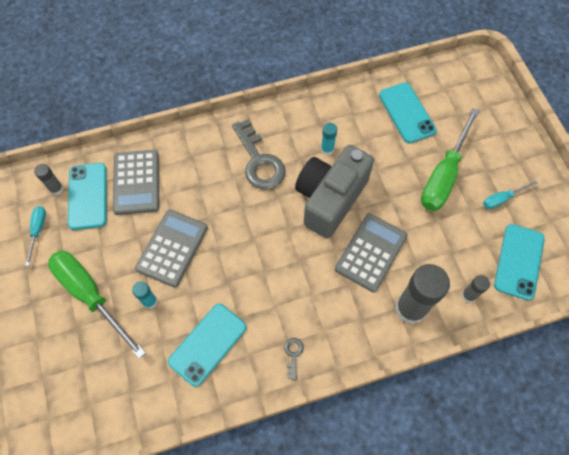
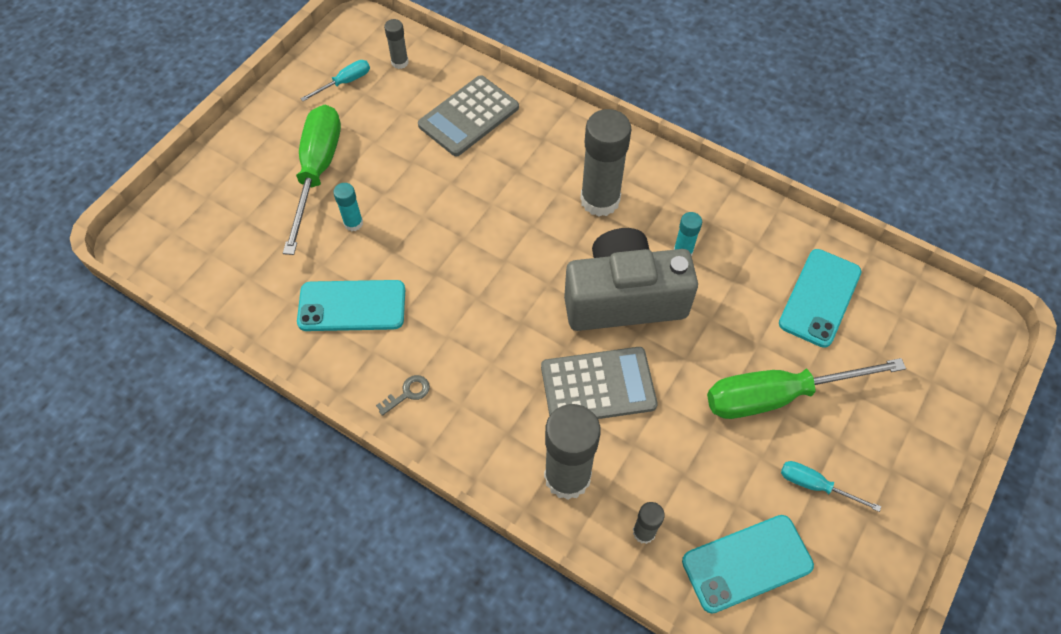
camera: 50 degrees right, 5 degrees down
turquoise phone [68,163,107,230] -> none
grey calculator [135,210,208,288] -> none
grey key [232,119,286,189] -> grey glue stick [580,109,632,216]

